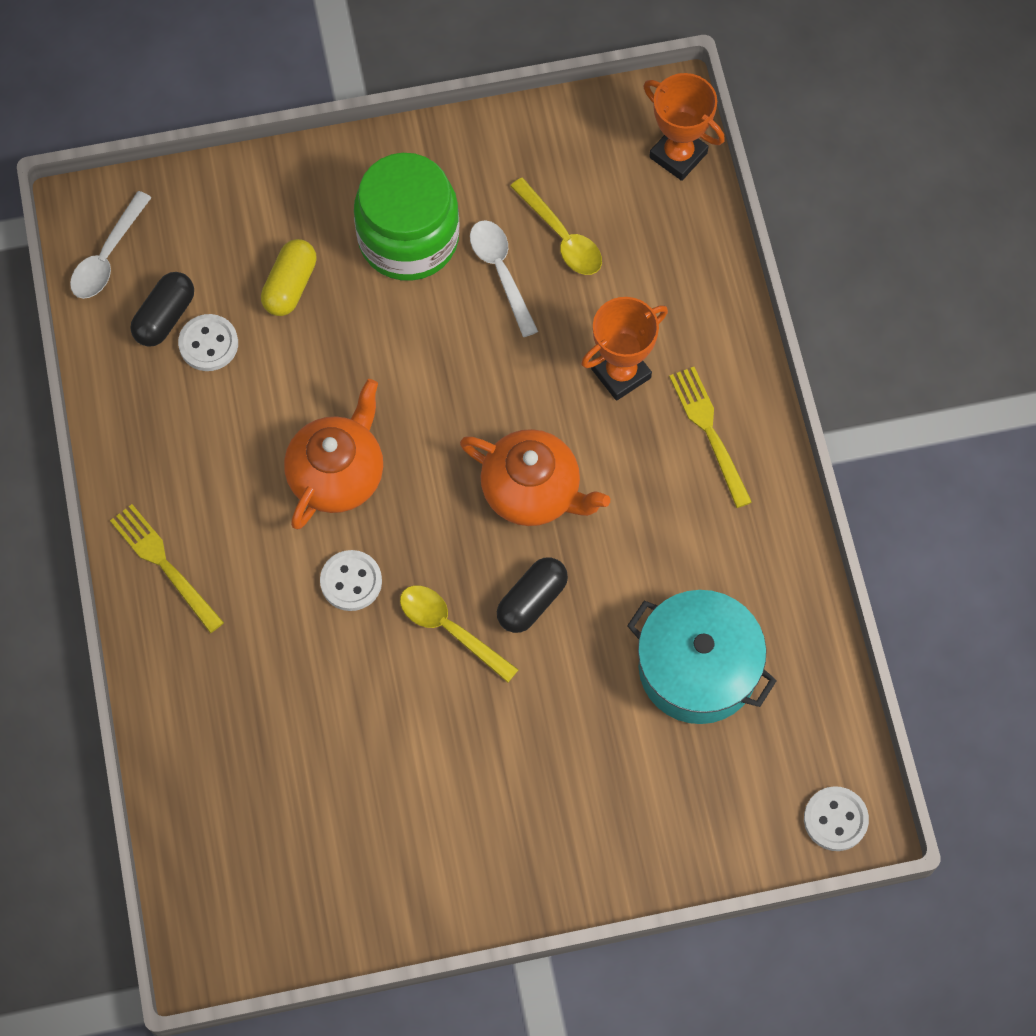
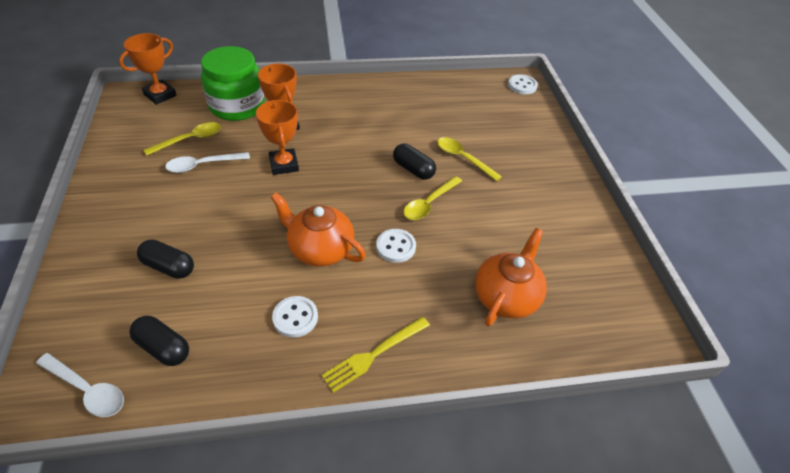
camera: 90 degrees left, 20 degrees down
white button [178,314,238,371] -> white button moved to [272,296,318,337]
yellow capsule [261,239,317,316] -> black capsule [137,240,194,279]
green jar [354,153,459,281] -> green jar moved to [201,46,265,121]
orange teapot [460,429,610,526] -> orange teapot moved to [475,228,547,327]
turquoise pot [627,590,777,724] -> none
yellow fork [669,367,752,508] -> none
none -> orange trophy [256,100,299,175]
none -> yellow spoon [437,137,502,181]

